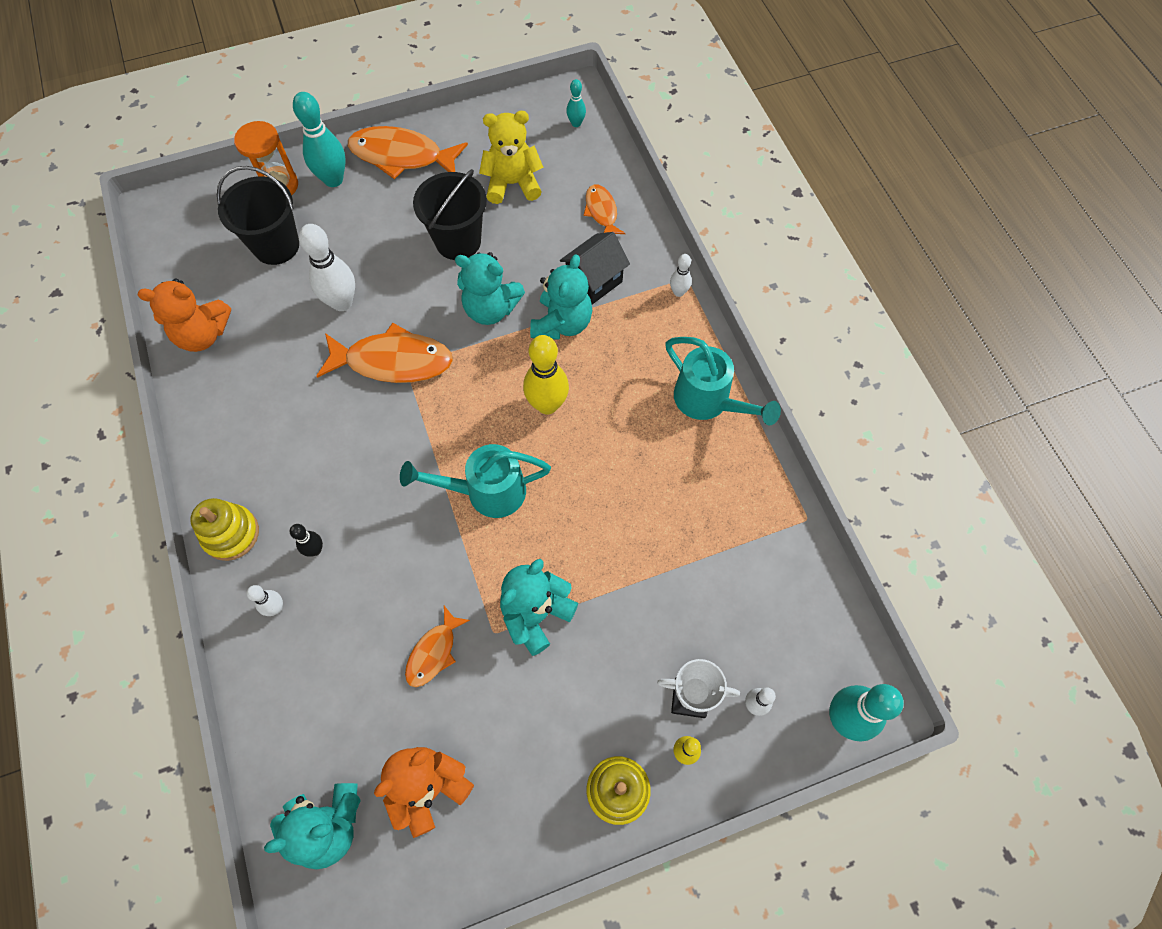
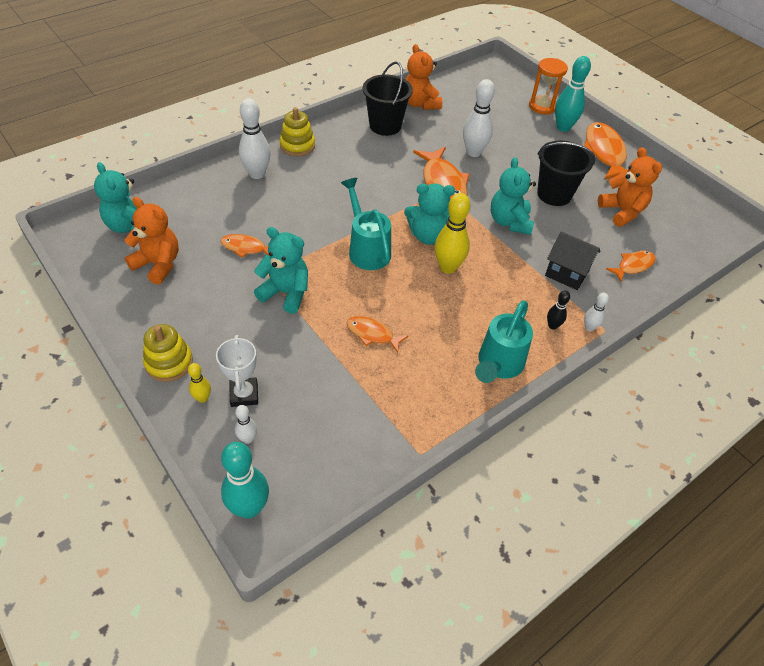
camera: 70 degrees right, 15 degrees down
black bucket [217,166,299,265] -> black bucket moved to [363,61,413,136]
white bowling pin [247,585,283,616] -> white bowling pin [239,98,271,179], size x1.94
black bowling pin [290,524,323,557] -> black bowling pin moved to [547,291,570,330]
yellow teddy bear [479,111,544,204] -> orange teddy bear [598,147,662,227]
turquoise teddy bear [530,254,592,340] -> turquoise teddy bear moved to [404,183,455,245]
turquoise bowling pin [566,79,586,127] -> none
none -> orange fish [347,316,408,353]

